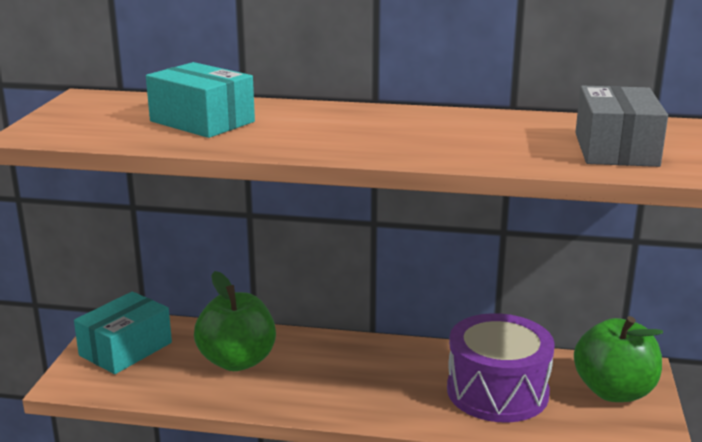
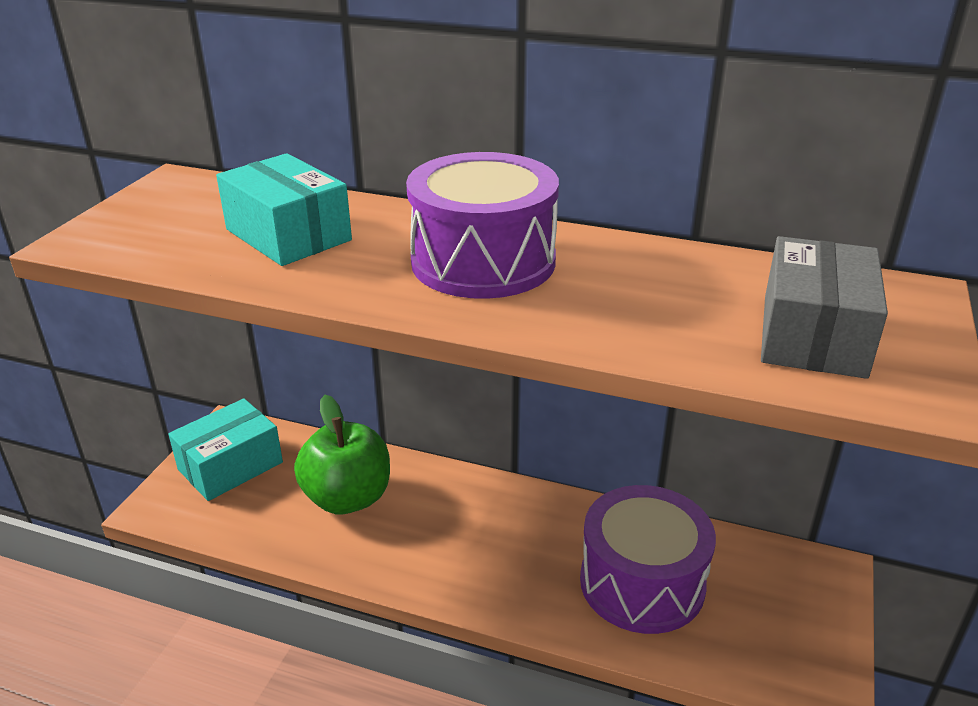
camera: 10 degrees right, 10 degrees up
green apple [574,316,663,402] -> none
none -> purple drum [406,152,559,299]

